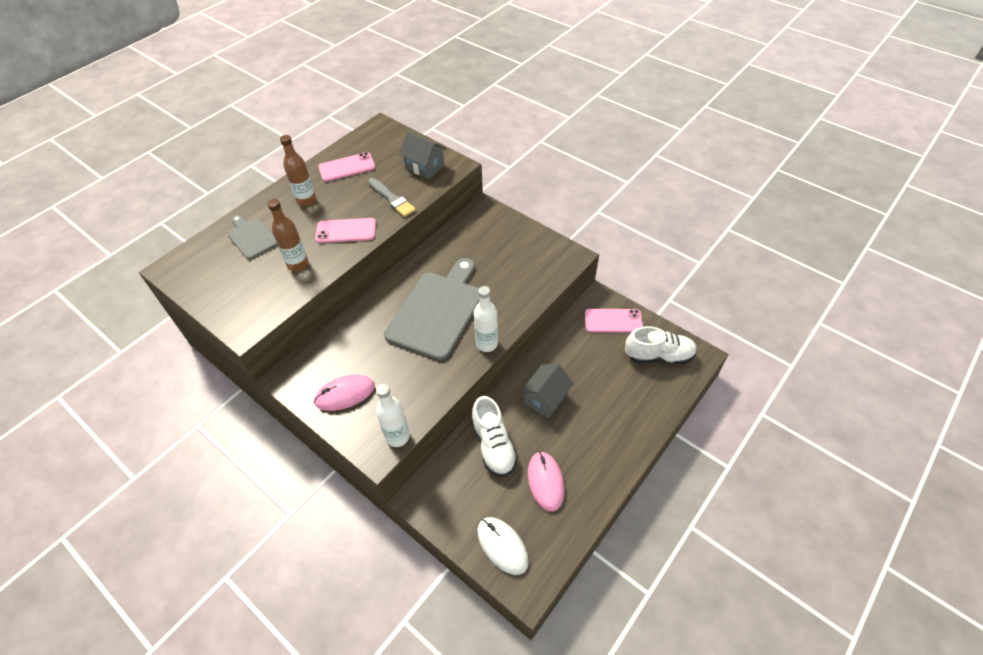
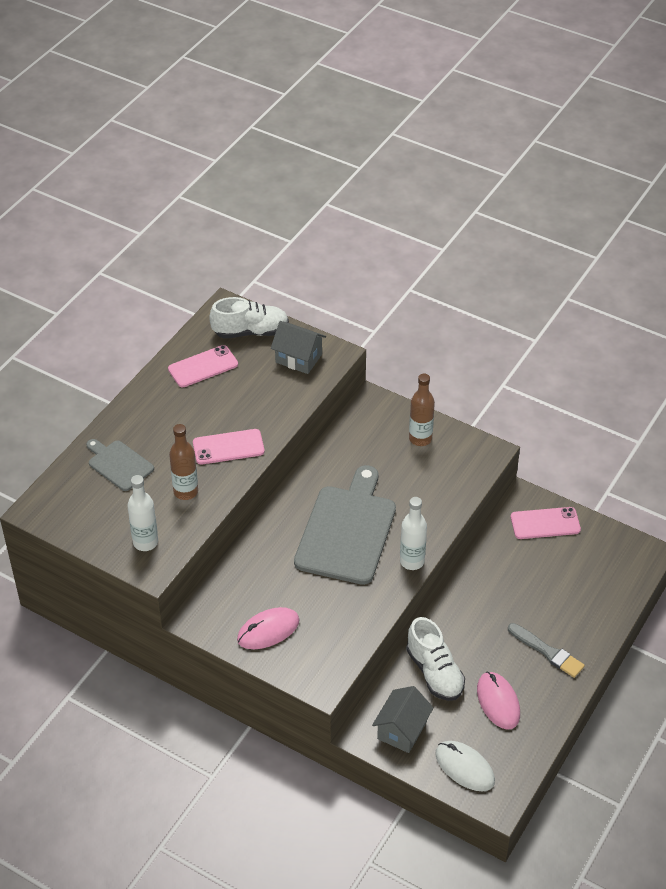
camera: 10 degrees left, 5 degrees down
brown bottle [280,135,316,207] -> brown bottle moved to [409,374,435,446]
grey brush [368,178,416,217] -> grey brush moved to [508,623,585,678]
white bottle [376,384,410,447] -> white bottle moved to [127,475,158,551]
grey house [520,363,574,419] -> grey house moved to [372,686,434,753]
white shoe [625,326,697,364] -> white shoe moved to [209,297,289,339]

